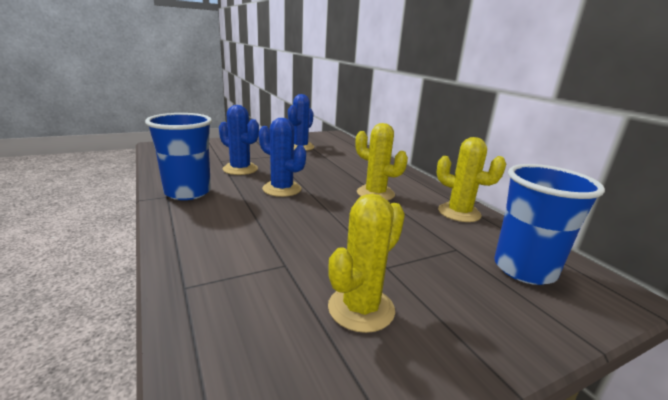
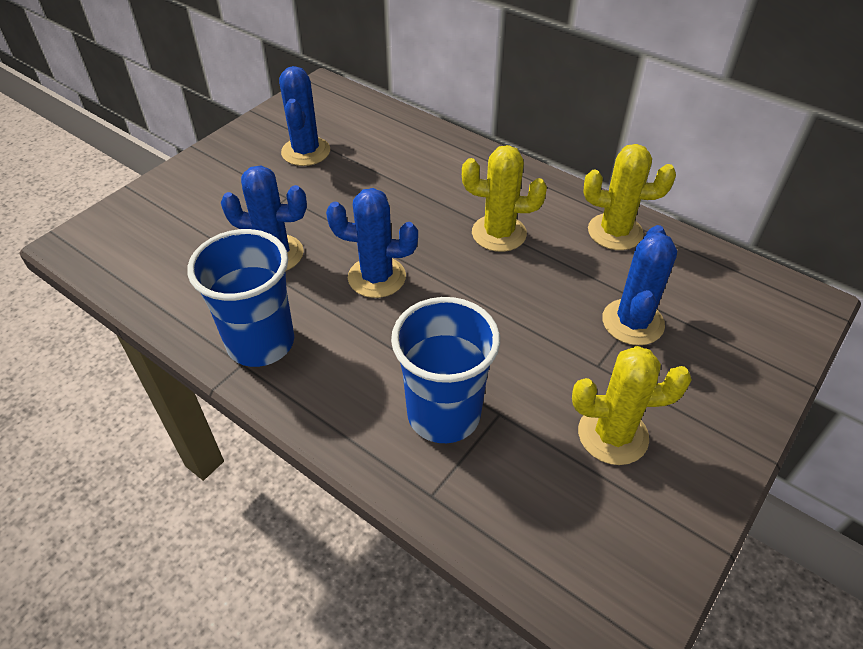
camera: 25 degrees left, 25 degrees up
yellow cactus [328,194,405,333] -> yellow cactus turned 75 degrees clockwise [572,346,692,465]
blue cup [494,164,605,285] -> blue cup moved to [391,297,500,443]
none -> blue cactus [602,225,677,346]

